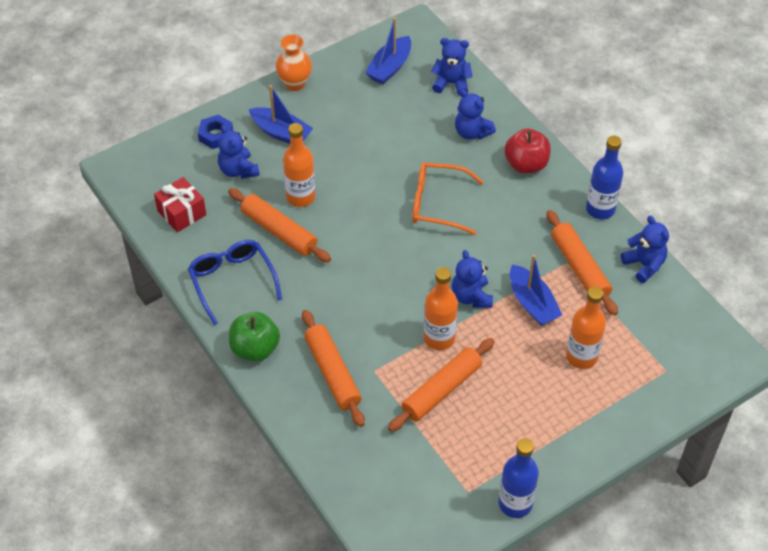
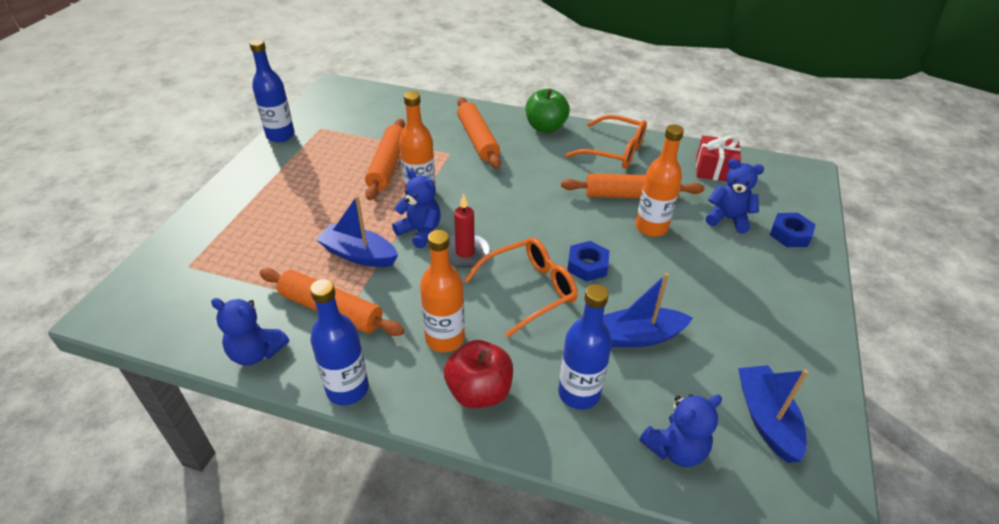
camera: 140 degrees right, 10 degrees down
blue glasses [188,240,282,326] -> orange glasses [565,115,647,169]
blue boat [249,85,313,144] -> blue boat moved to [603,273,693,347]
orange vase [276,35,312,91] -> none
orange rolling pin [302,310,365,427] -> orange rolling pin turned 45 degrees clockwise [457,97,501,169]
blue teddy bear [455,89,496,140] -> blue bottle [558,284,612,409]
orange bottle [566,286,606,369] -> orange bottle moved to [420,230,465,352]
none -> red candle [448,194,490,268]
none -> blue nut [567,241,609,282]

